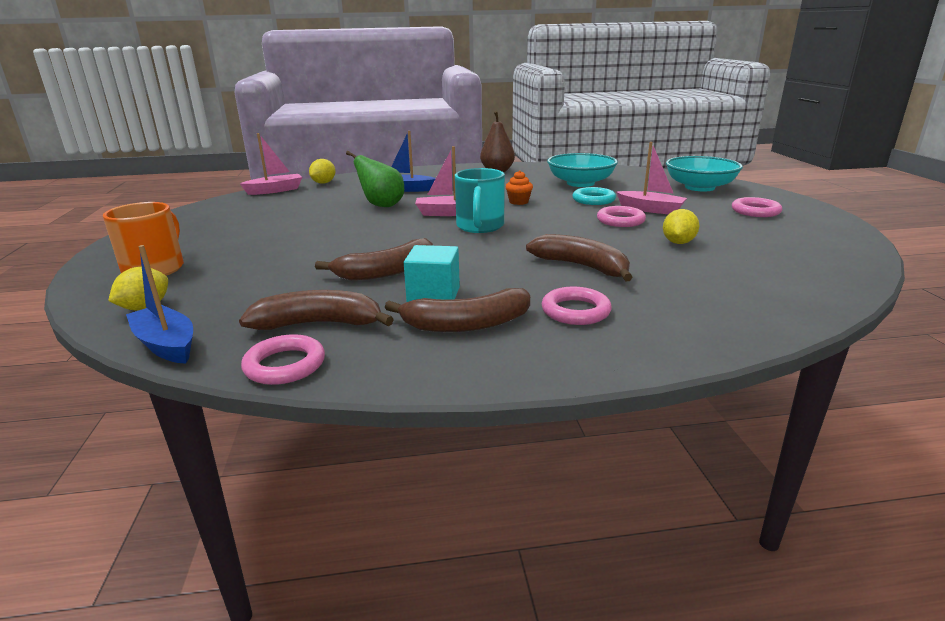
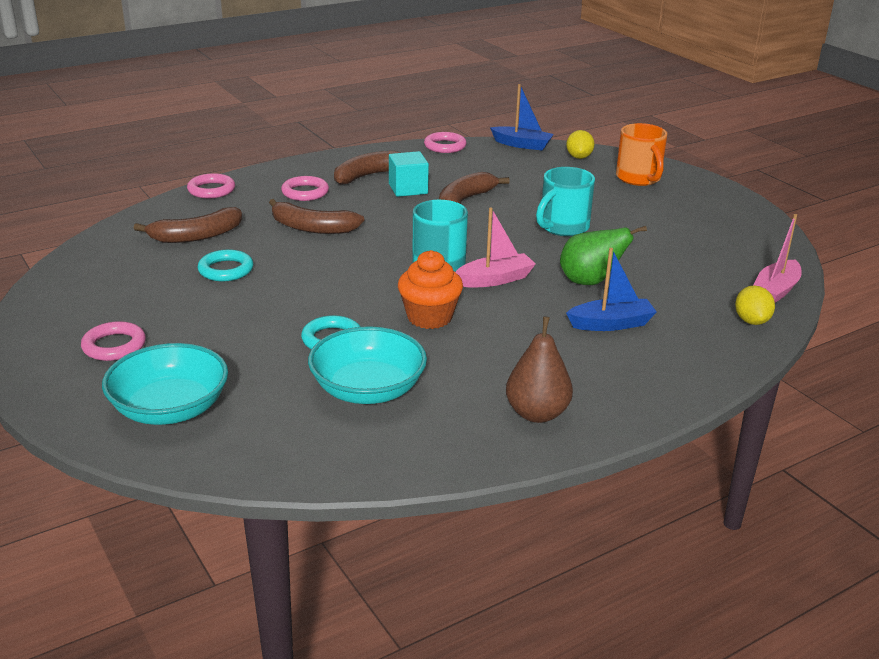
camera: 155 degrees right, 5 degrees up
brown banana [239,290,394,330] -> brown banana moved to [133,207,242,243]
orange cupcake [506,170,533,205] -> orange cupcake [398,250,463,329], size x1.72
pink ring [597,206,646,227] -> pink ring moved to [187,173,235,198]
pink boat [616,142,687,214] -> none
yellow lemon [663,209,699,244] -> turquoise ring [198,250,253,281]
none -> turquoise mug [536,167,595,236]

